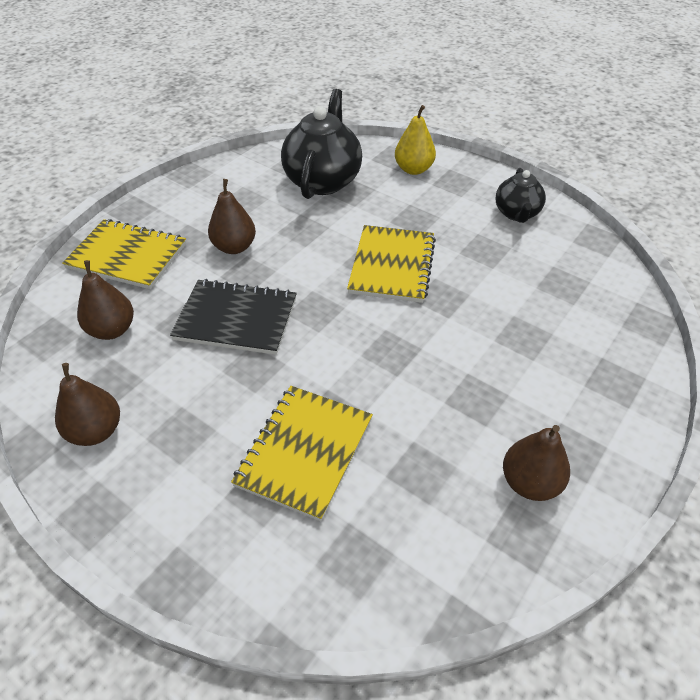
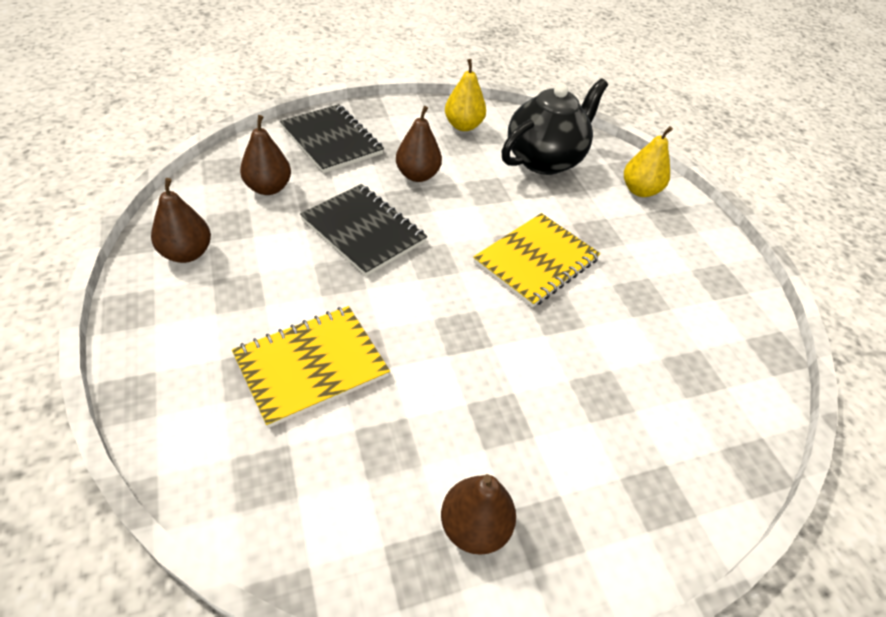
camera: 30 degrees right, 0 degrees up
yellow notebook [62,219,186,289] -> black notebook [280,104,384,173]
black teapot [495,168,546,223] -> none
none -> yellow pear [445,59,486,131]

